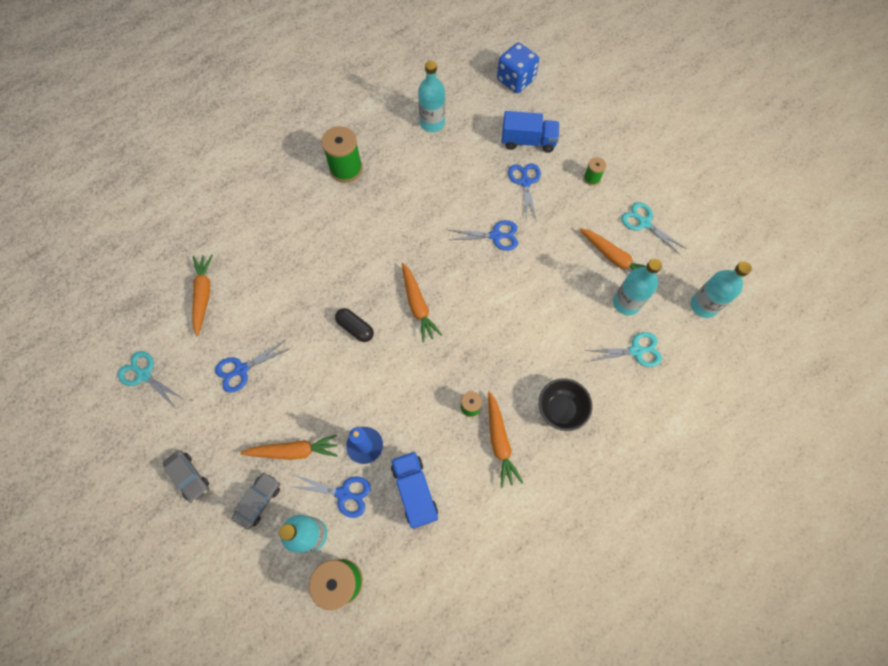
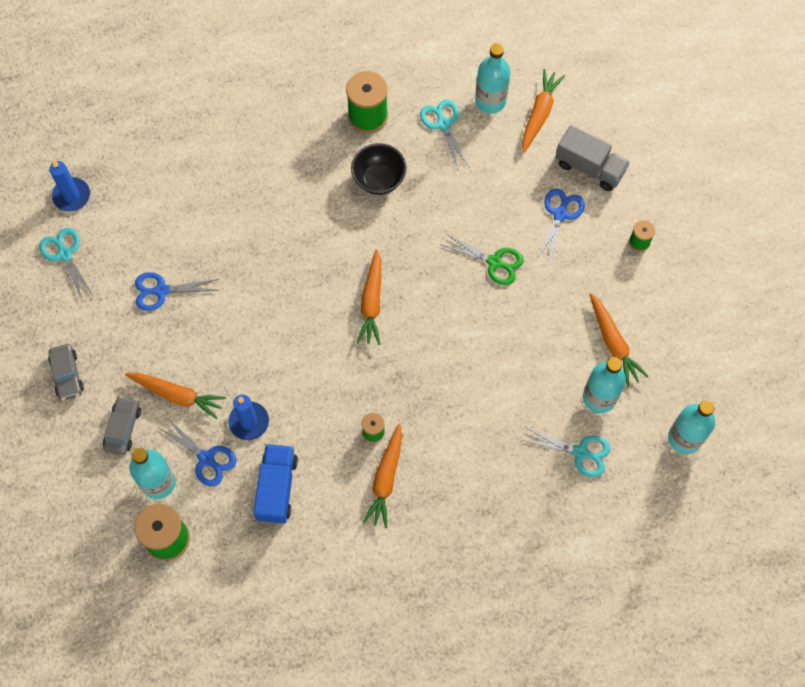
camera: 25 degrees right, 0 degrees up
orange carrot [192,255,213,336] -> orange carrot moved to [522,69,565,153]
grey car [232,472,280,529] -> grey car turned 45 degrees counterclockwise [103,396,141,455]
black capsule [335,308,374,342] -> none
blue scissors [448,220,518,251] -> green scissors [440,233,524,285]
blue dice [497,43,539,93] -> none
blue truck [502,111,559,153] -> grey truck [555,125,630,191]
black bowl [539,378,592,431] -> black bowl moved to [351,143,407,195]
turquoise scissors [621,202,687,255] -> turquoise scissors moved to [420,100,470,170]
none -> blue candle [49,160,90,212]

